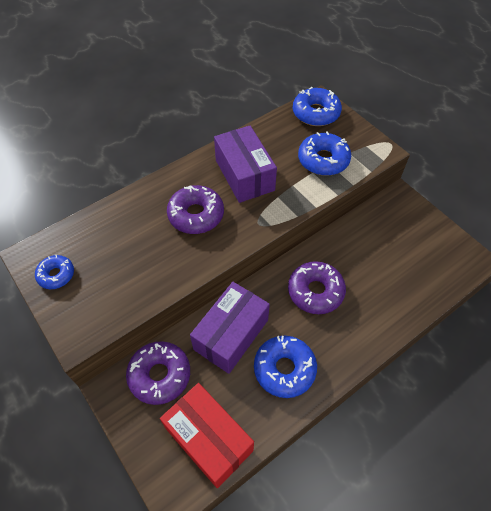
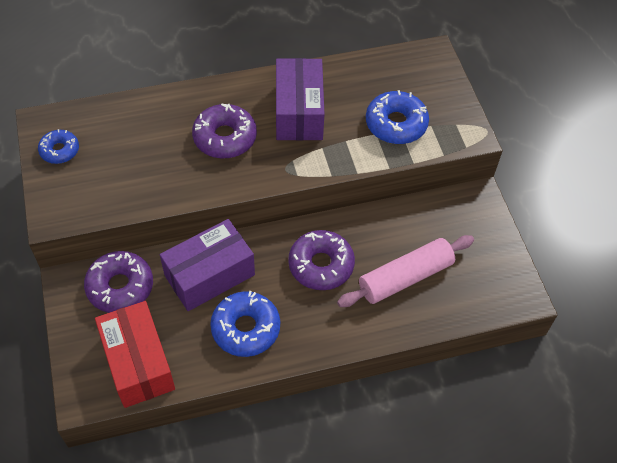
camera: 20 degrees right, 0 degrees up
blue donut [293,87,342,126] -> none
none -> pink rolling pin [337,235,474,307]

